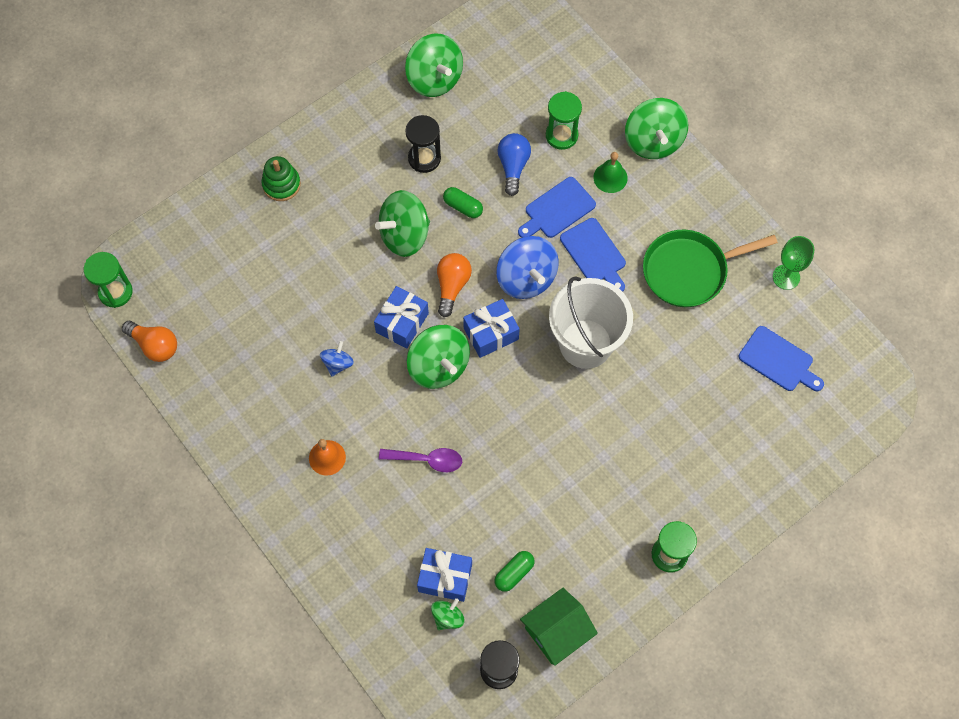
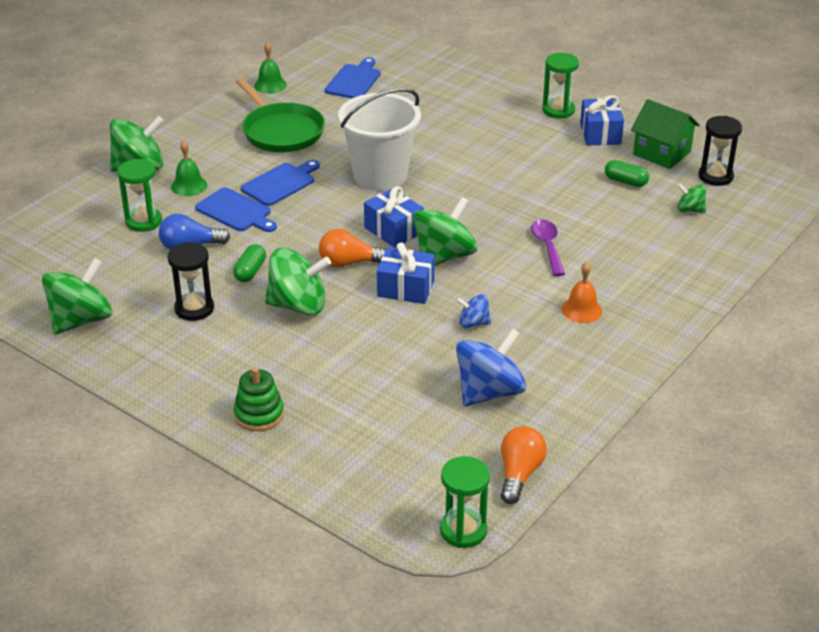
camera: 105 degrees left, 30 degrees down
green spinning top [375,190,430,257] -> green spinning top turned 45 degrees counterclockwise [265,248,331,315]
blue gift [417,548,472,602] -> blue gift moved to [580,95,624,145]
blue spinning top [497,236,559,299] -> blue spinning top moved to [456,328,526,406]
green goblet [773,236,814,290] -> green bell [254,42,287,94]

